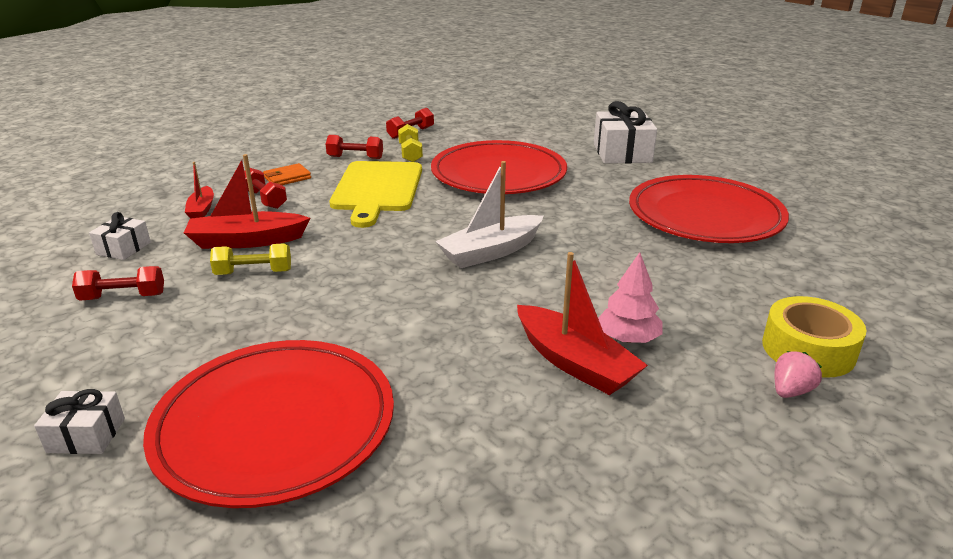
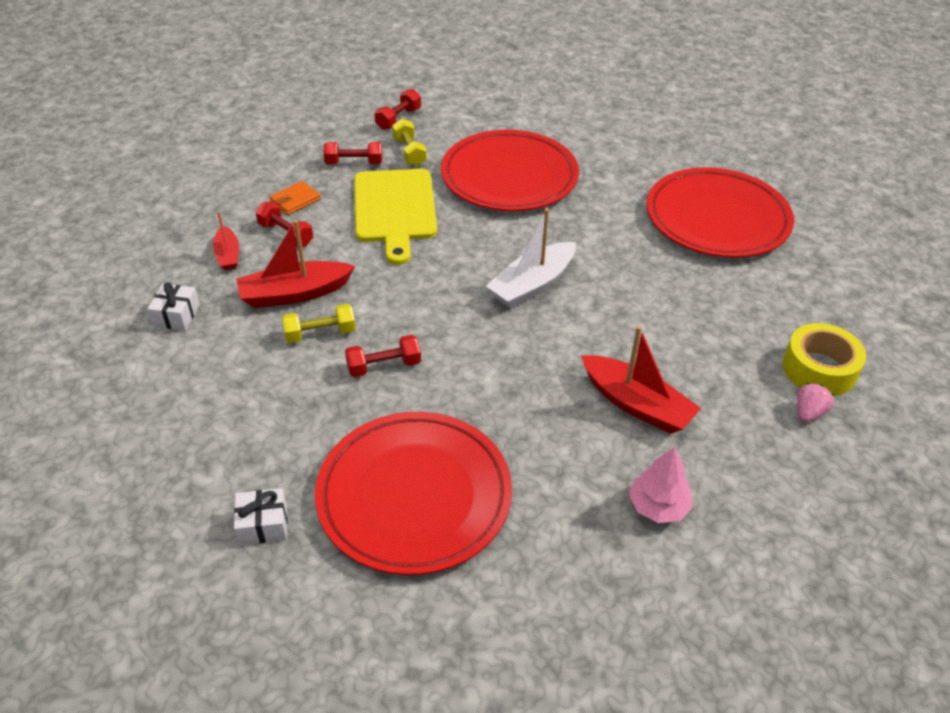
camera: 10 degrees left, 15 degrees up
red dumbbell [72,266,164,301] -> red dumbbell moved to [345,335,421,377]
white gift [594,101,657,164] -> none
pink tree [598,252,662,343] -> pink tree moved to [629,447,693,523]

